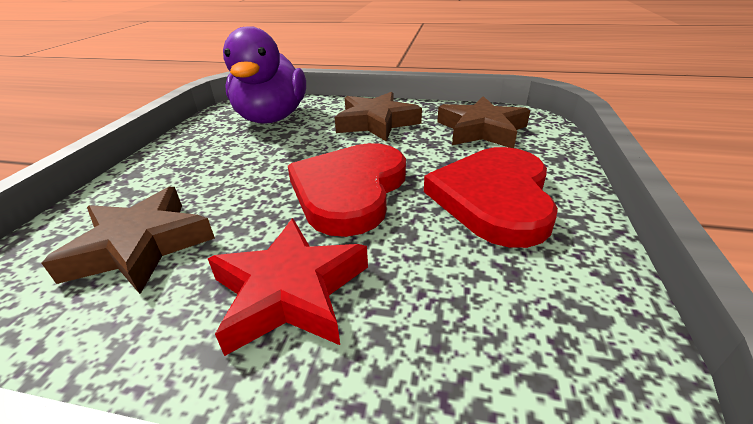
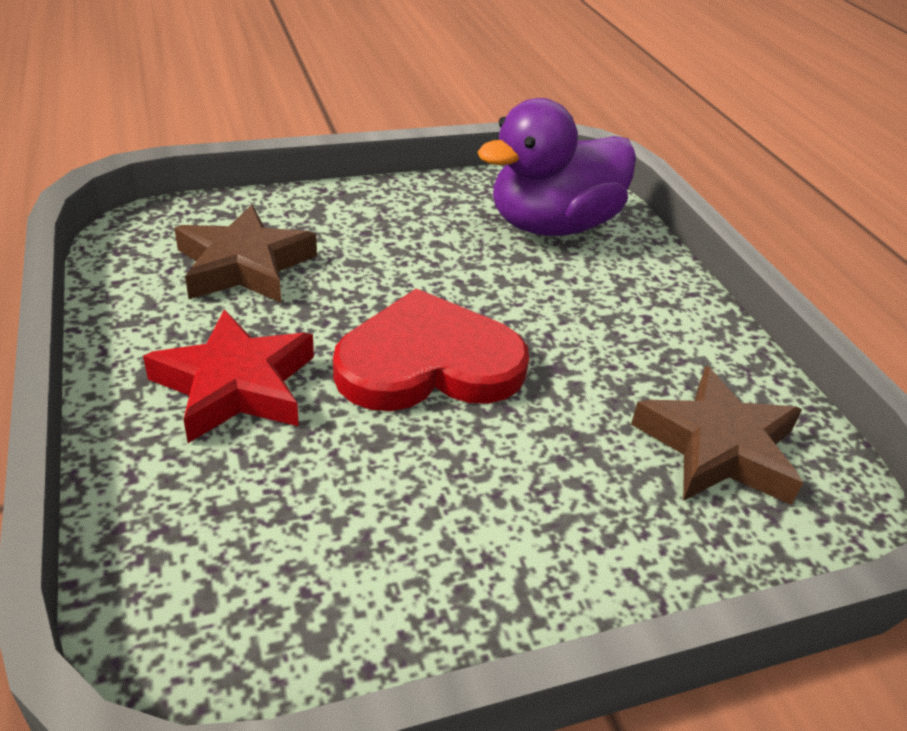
camera: 55 degrees right, 5 degrees up
brown star [335,92,422,142] -> none
red heart [424,147,558,248] -> none

